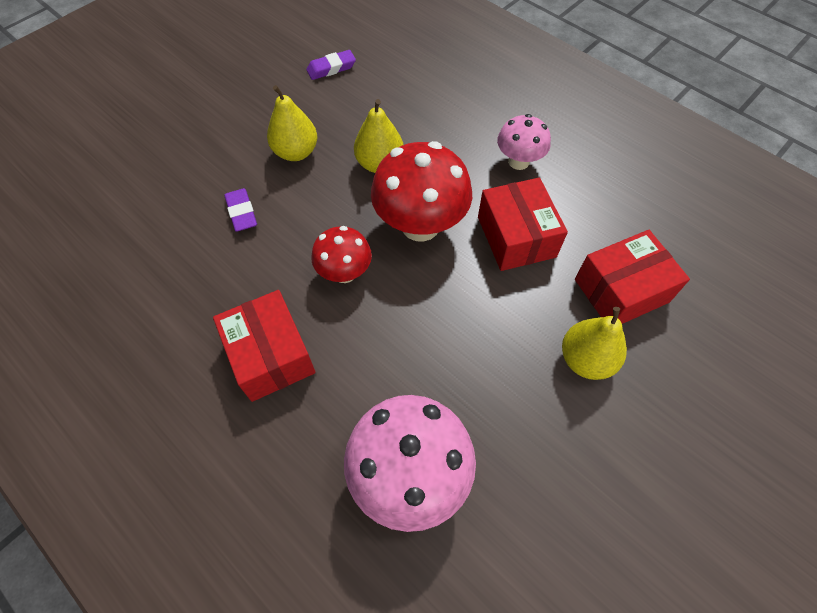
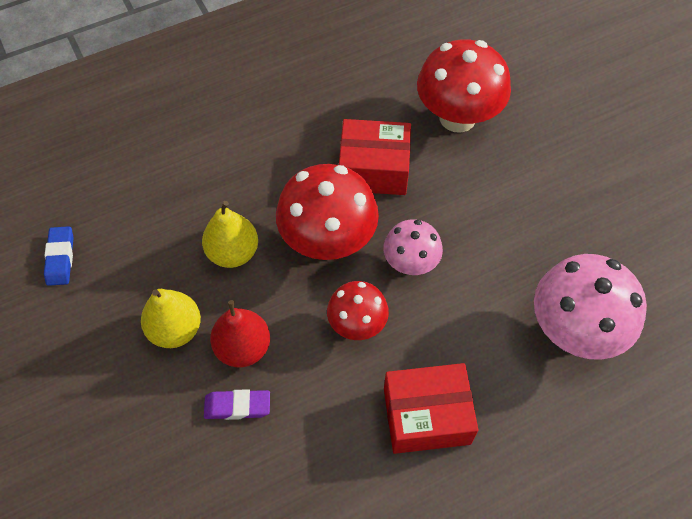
camera: 70 degrees left, 0 degrees up
purple eraser [306,50,356,80] -> blue eraser [44,226,74,286]
pink mushroom [497,114,551,170] -> pink mushroom moved to [383,220,443,275]
yellow pear [562,307,627,380] -> none
red box [575,230,690,324] -> red mushroom [417,39,511,133]
none -> red pear [210,300,270,367]

